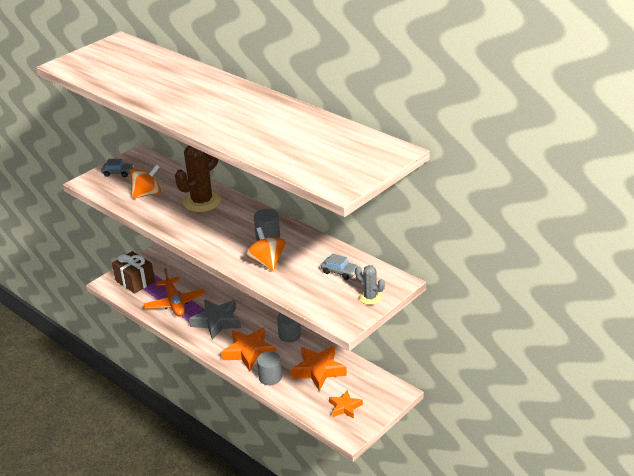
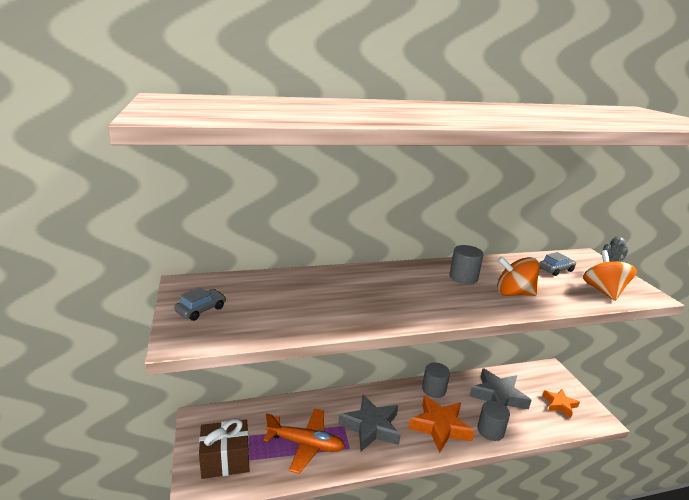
camera: 60 degrees left, 10 degrees down
orange spinning top [130,164,161,199] -> orange spinning top moved to [583,250,637,301]
brown cactus [175,145,221,212] -> none
orange star [290,346,347,391] -> grey star [470,368,532,409]

